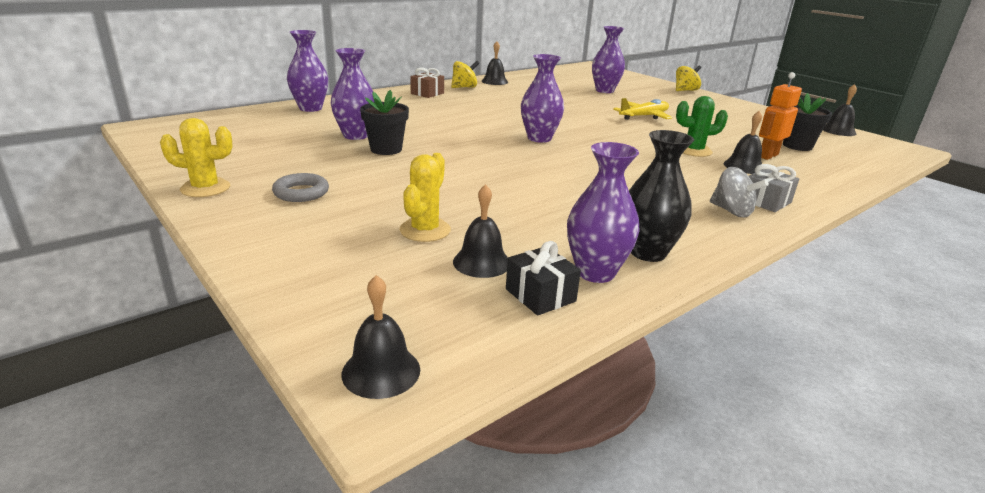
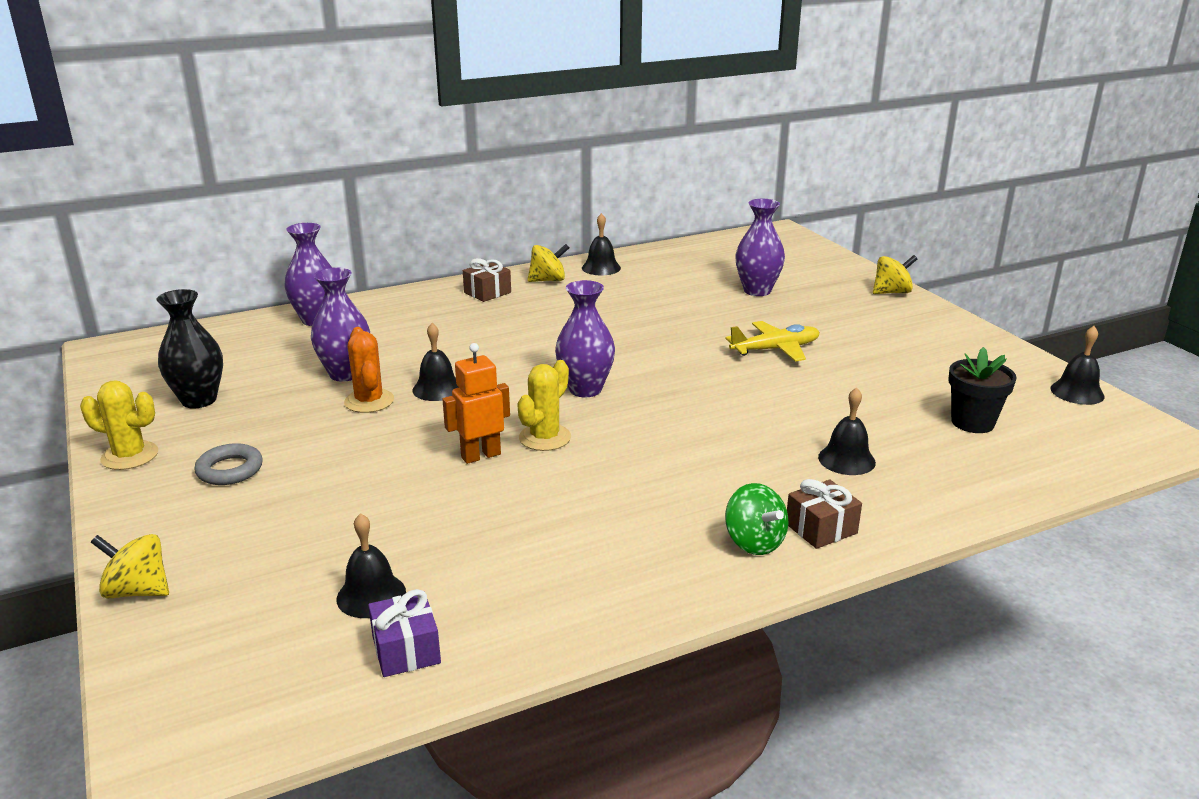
camera: 15 degrees right, 0 degrees up
black bell [342,275,420,399] -> black bell moved to [412,323,459,401]
black flower pot [360,90,409,155] -> orange cactus [344,327,394,413]
yellow cactus [400,153,451,242] -> yellow cactus moved to [517,360,571,451]
black gift [506,241,581,316] -> purple gift [368,589,441,677]
purple vase [567,142,640,283] -> none
black vase [629,130,694,262] -> black vase moved to [157,289,223,408]
green cactus [676,96,728,157] -> none
grey spinning top [710,167,769,217] -> green spinning top [725,483,789,555]
grey gift [749,164,799,212] -> brown gift [787,479,862,549]
orange robot [759,72,802,160] -> orange robot moved to [442,343,510,464]
none -> yellow spinning top [91,534,169,598]

